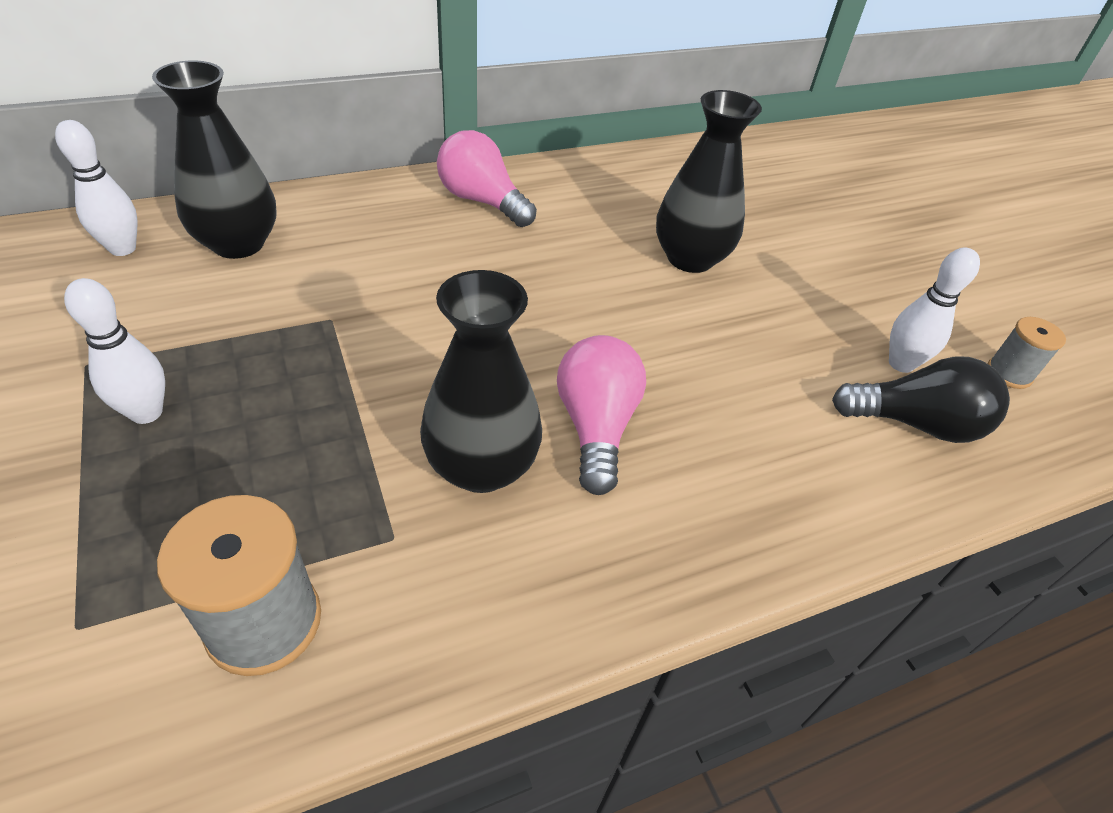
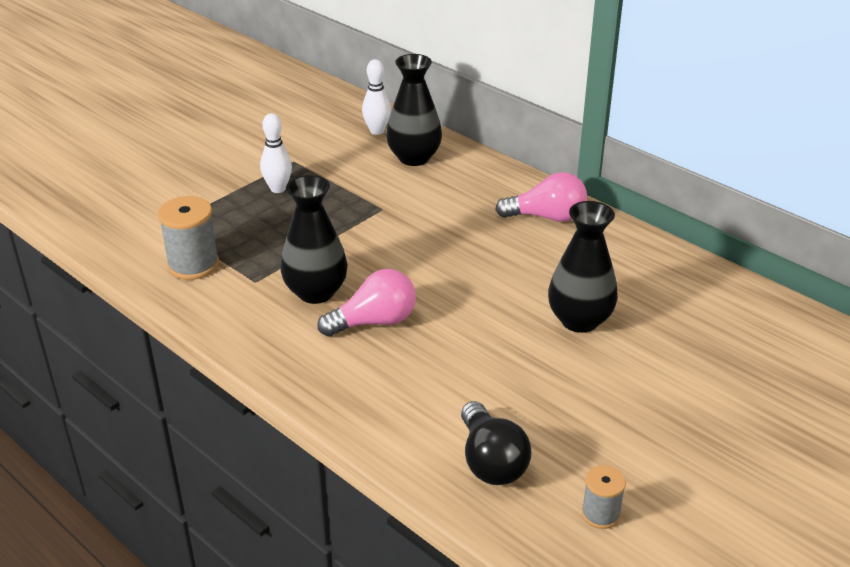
camera: 70 degrees right, 10 degrees down
pink light bulb [437,130,537,227] -> pink light bulb turned 75 degrees clockwise [495,172,587,222]
white bowling pin [889,247,980,373] -> none

